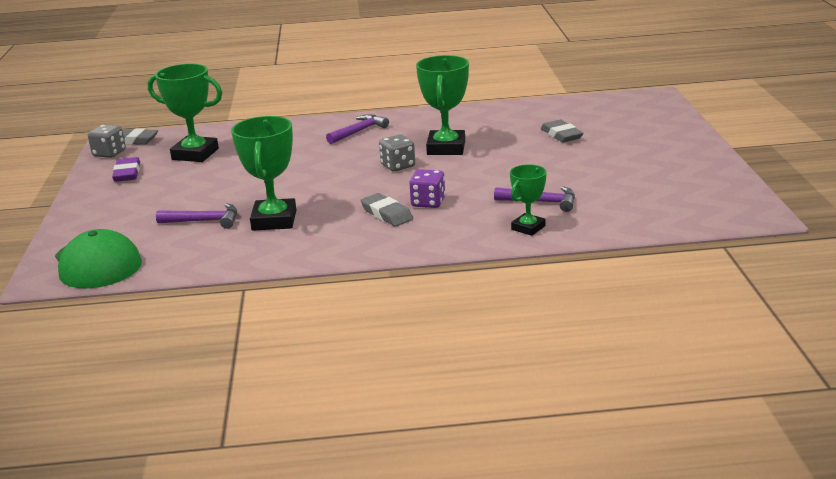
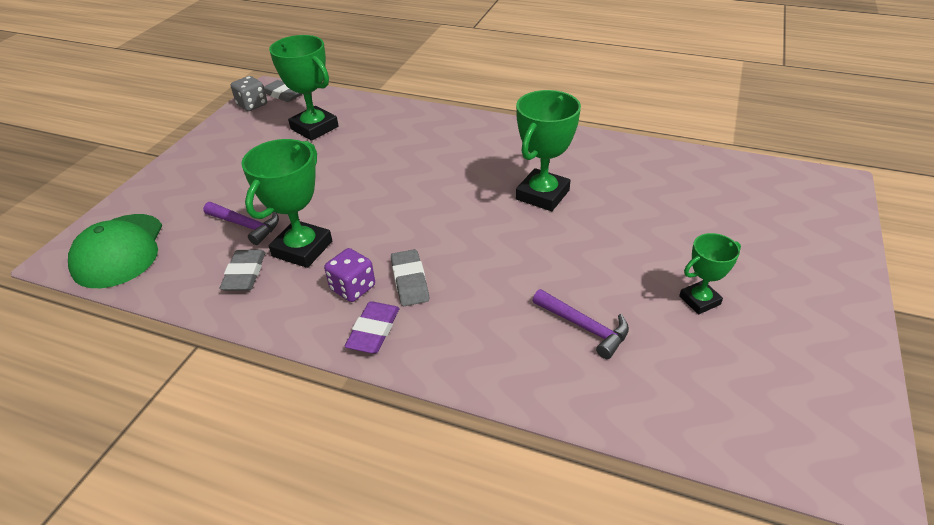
camera: 25 degrees right, 15 degrees up
purple eraser [112,157,140,182] -> purple eraser moved to [344,301,399,353]
purple hammer [326,114,389,144] -> none
grey dice [379,134,415,171] -> none
purple dice [409,169,445,208] -> purple dice moved to [324,248,375,302]
green trophy [510,164,546,236] -> green trophy moved to [679,233,741,314]
grey eraser [541,119,584,142] -> grey eraser moved to [220,250,265,291]

